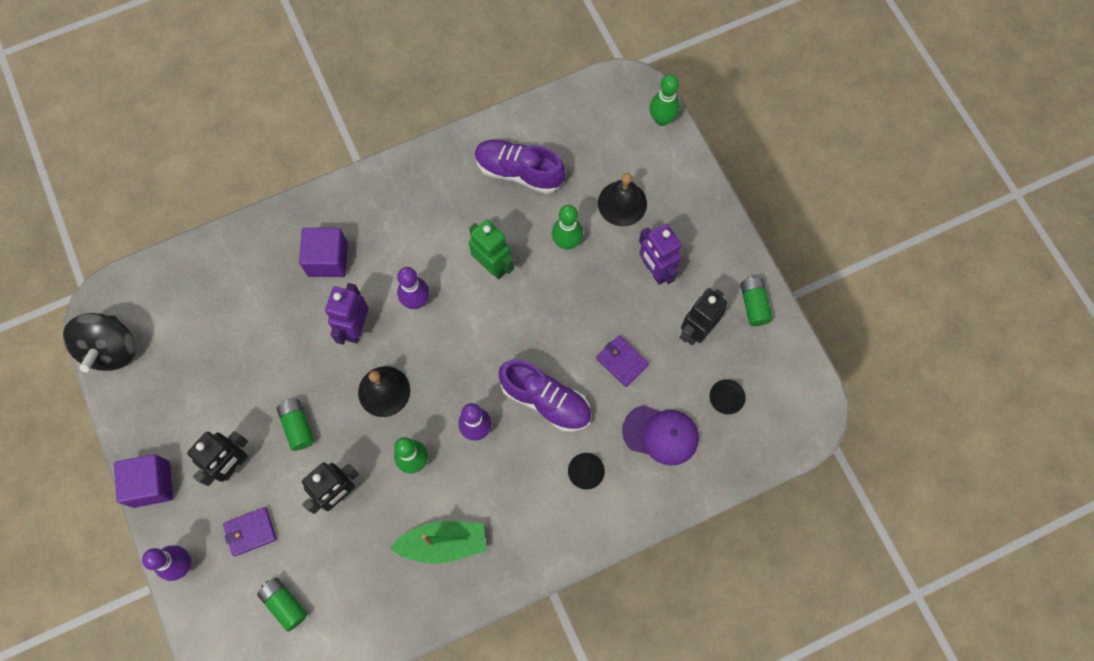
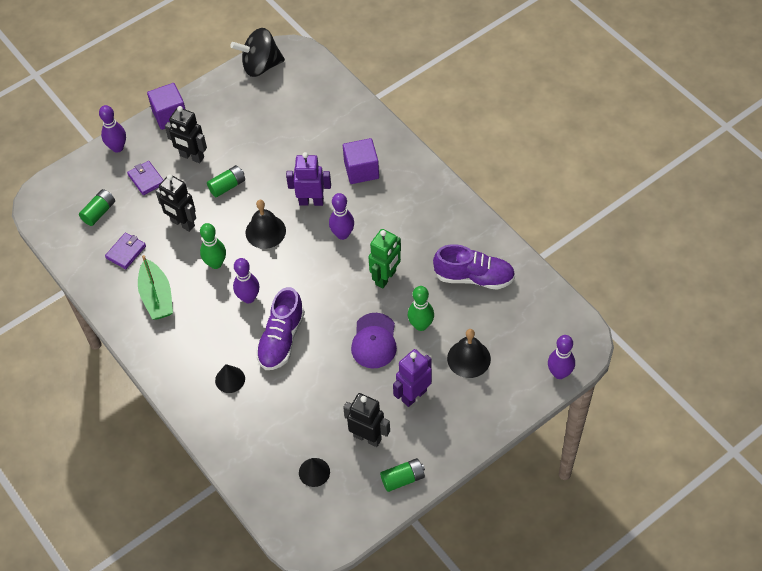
camera: 80 degrees right, 15 degrees down
purple shoe [474,140,565,194] -> purple shoe turned 90 degrees clockwise [433,244,515,290]
purple wallet [596,335,649,387] -> purple wallet moved to [105,233,146,269]
purple cap [622,405,699,466] -> purple cap moved to [351,313,397,369]
green bowling pin [649,74,680,126] -> purple bowling pin [548,335,575,379]

